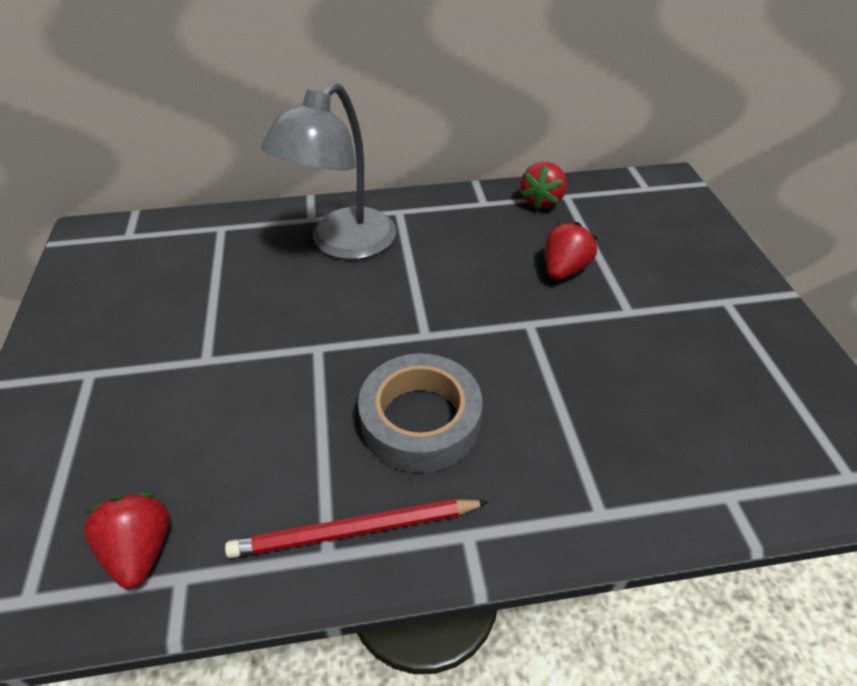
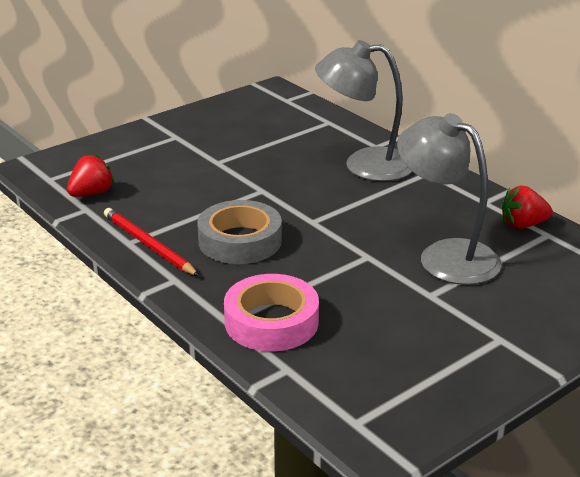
camera: 60 degrees right, 15 degrees down
red strawberry [545,222,598,280] -> grey lamp [397,113,501,285]
none -> pink tape [224,274,319,351]

